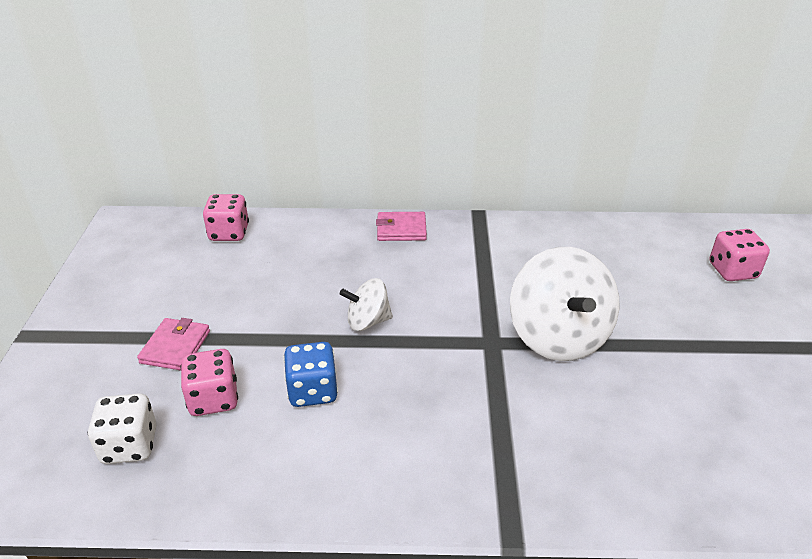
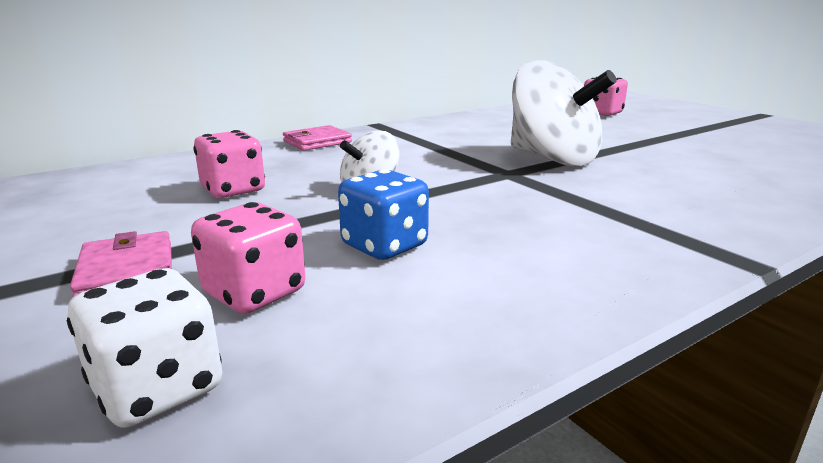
camera: 35 degrees left, 15 degrees down
pink dice [203,194,249,241] -> pink dice moved to [193,130,265,198]

